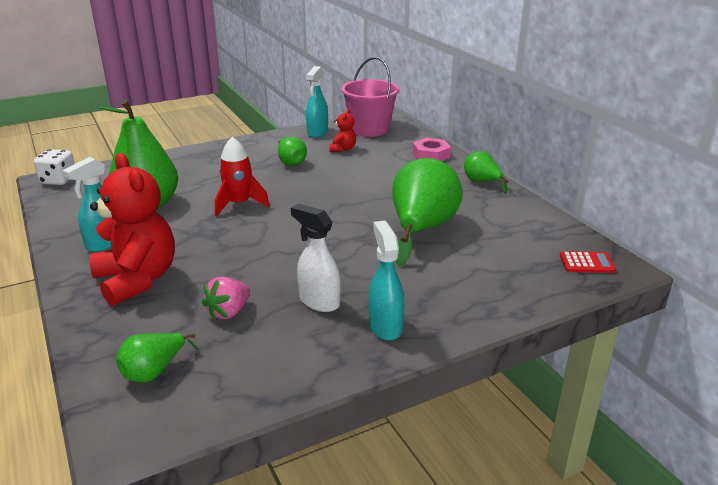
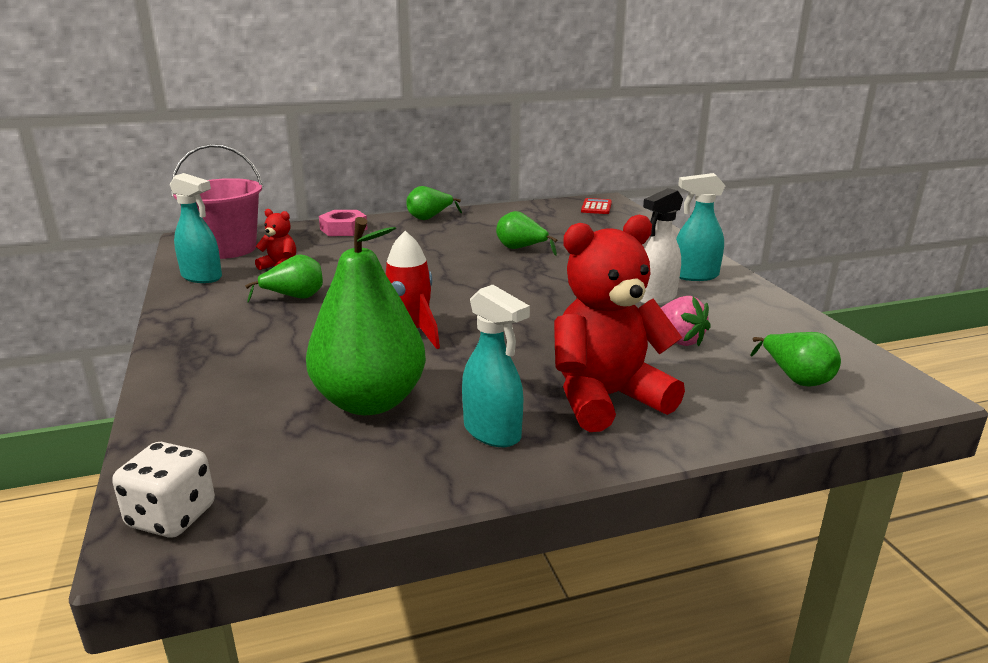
camera: 80 degrees left, 5 degrees down
green pear [392,158,463,266] -> green pear [496,211,557,256], size x0.50

